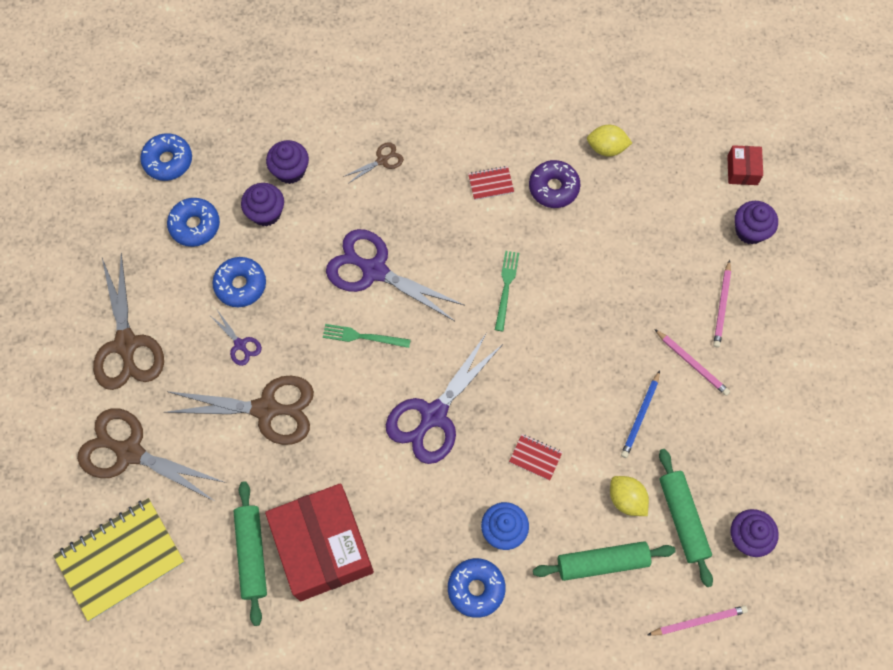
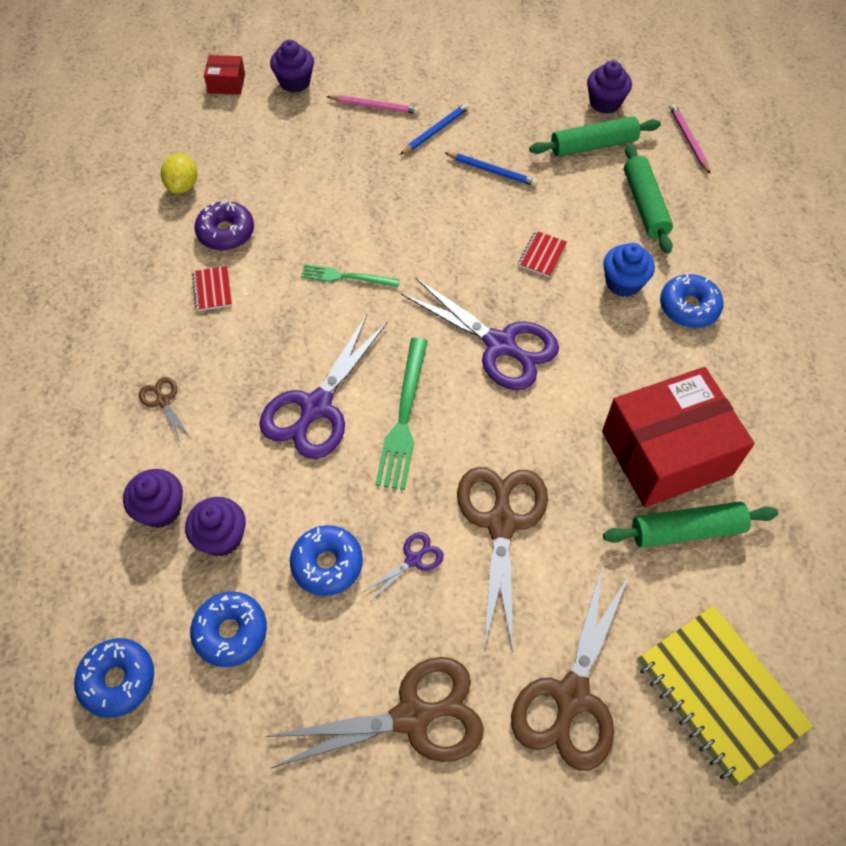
camera: 90 degrees left, 10 degrees down
green fork [323,324,411,348] -> green fork [375,338,428,490], size x1.60
yellow lemon [610,476,649,516] -> none
pink pencil [654,329,730,396] -> blue pencil [400,103,470,155]

